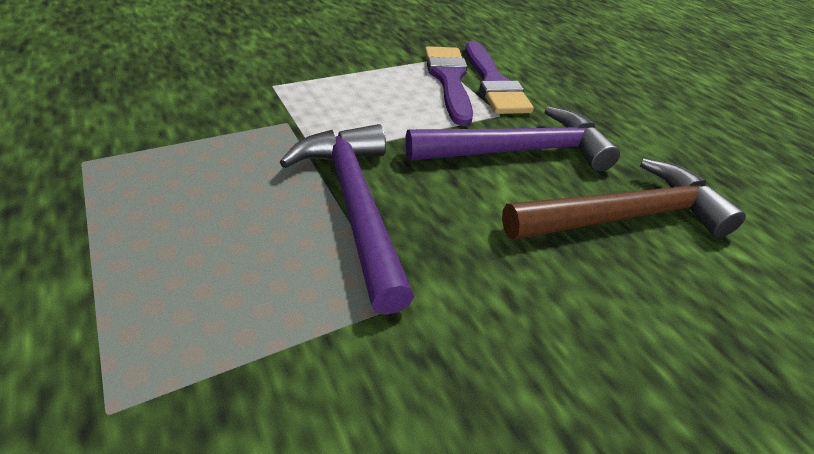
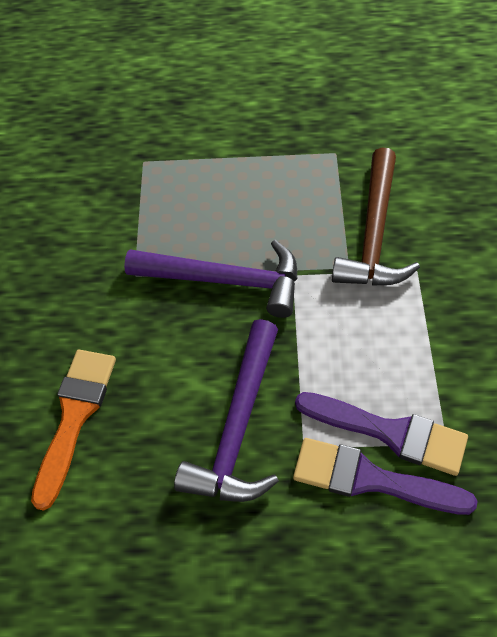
camera: 125 degrees right, 15 degrees up
brown hammer [502,158,746,240] -> brown hammer moved to [332,147,420,286]
none -> orange brush [31,350,116,511]

